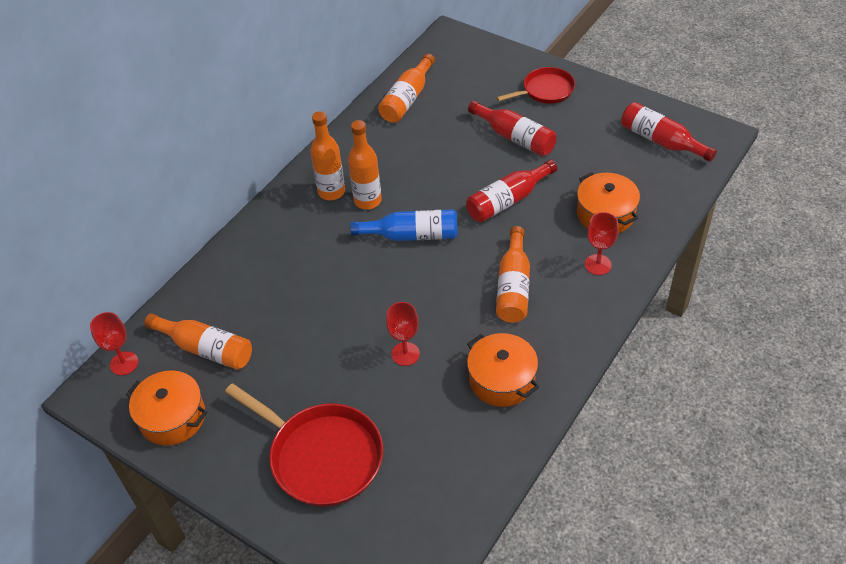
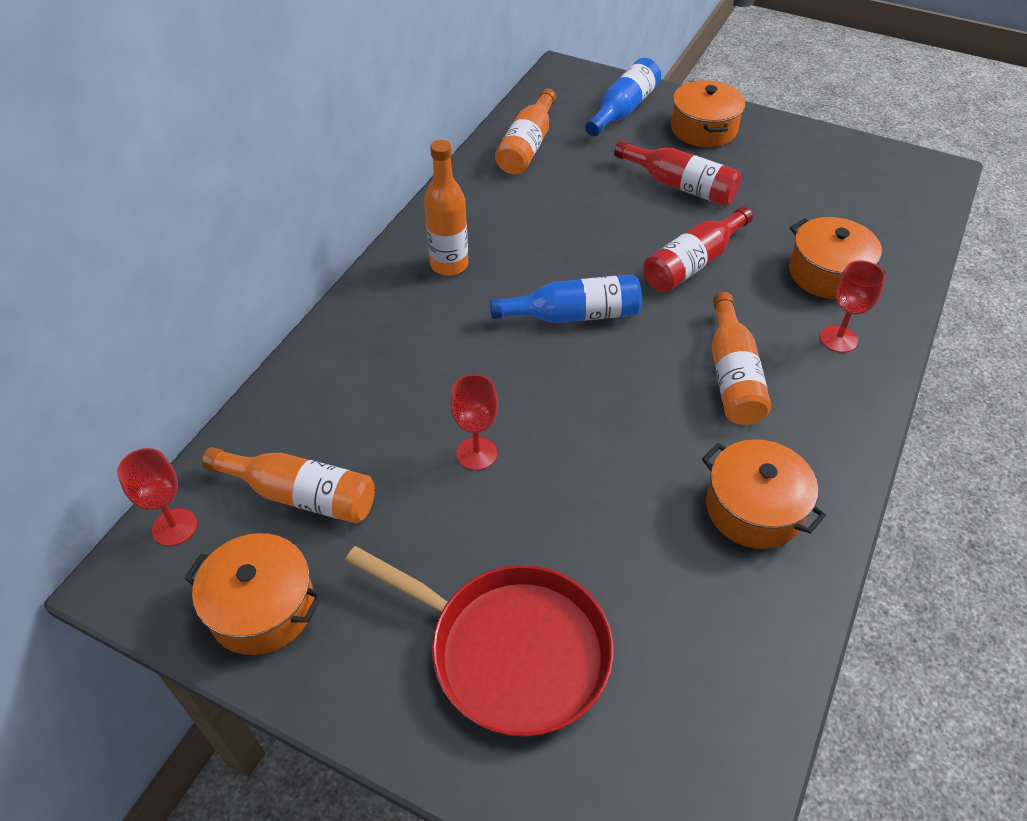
camera: 10 degrees left, 0 degrees up
orange bottle [348,120,382,210] -> none
red goblet [386,302,420,366] -> red goblet moved to [450,374,498,470]
red pan [497,67,575,104] -> orange pot [671,80,745,148]
red bottle [621,102,717,162] -> none
none -> blue bottle [585,58,661,136]

